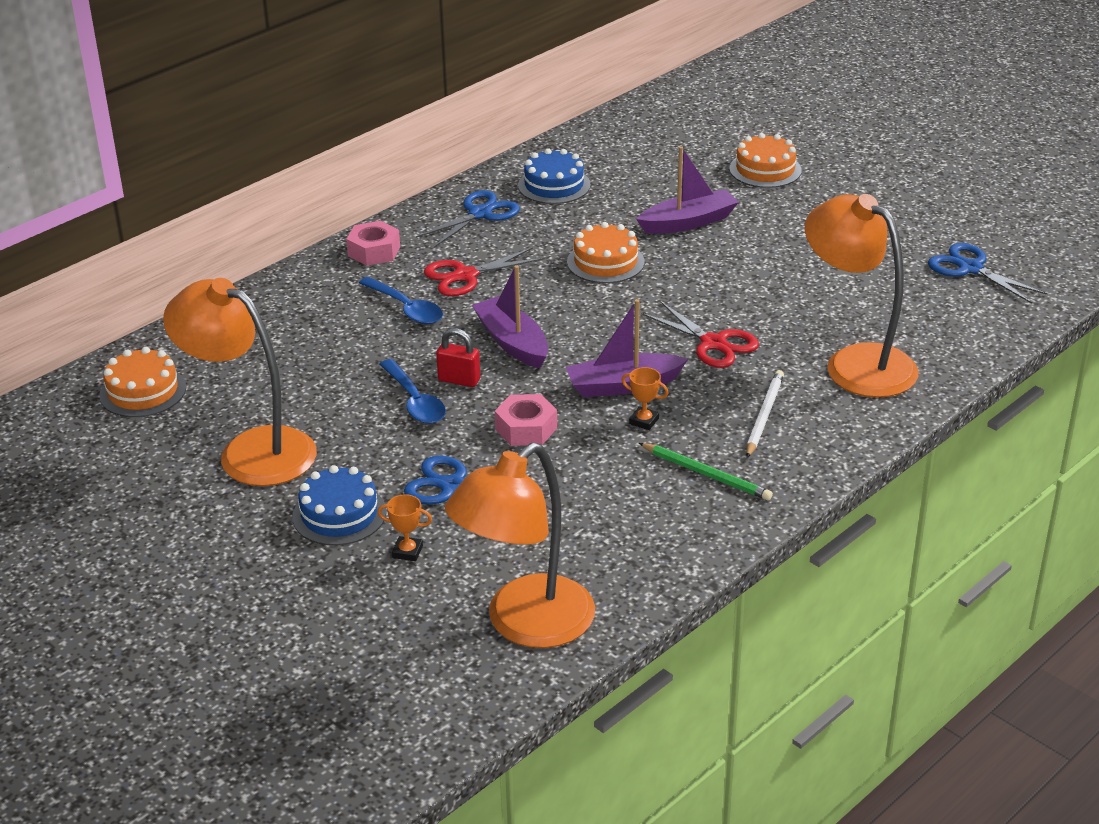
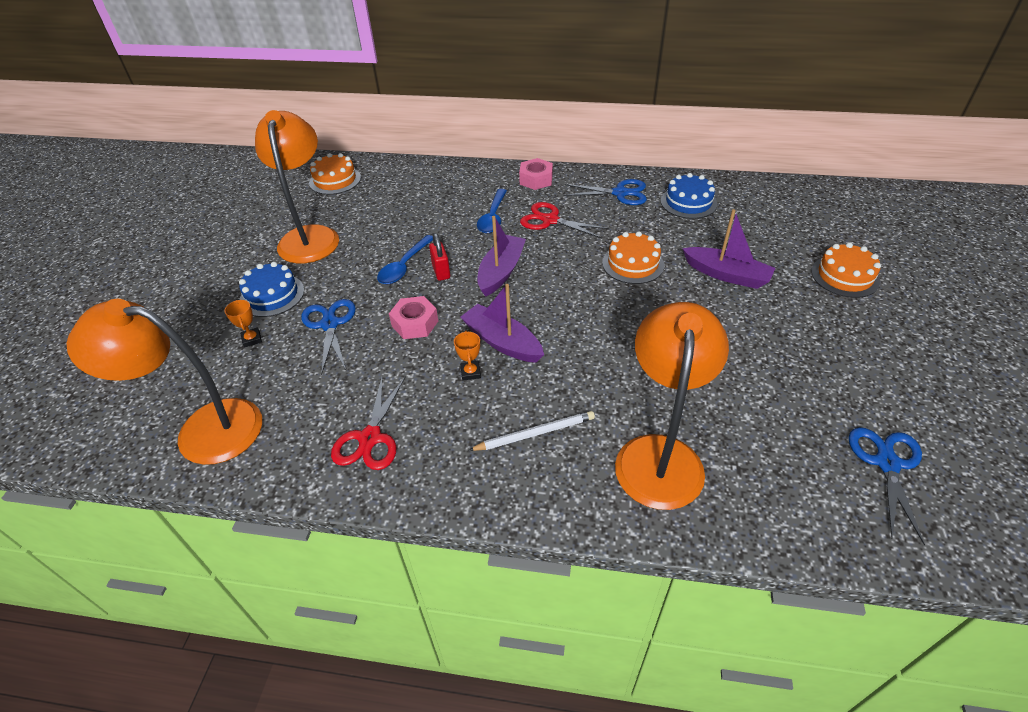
camera: 55 degrees right, 10 degrees up
green pencil [639,443,773,501] -> none
red scissors [642,301,759,368] -> red scissors moved to [331,375,406,470]

